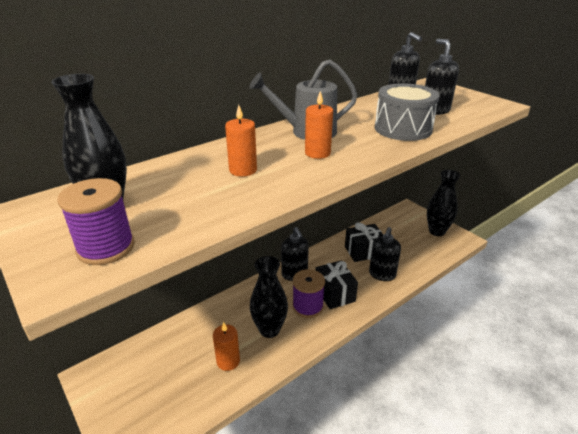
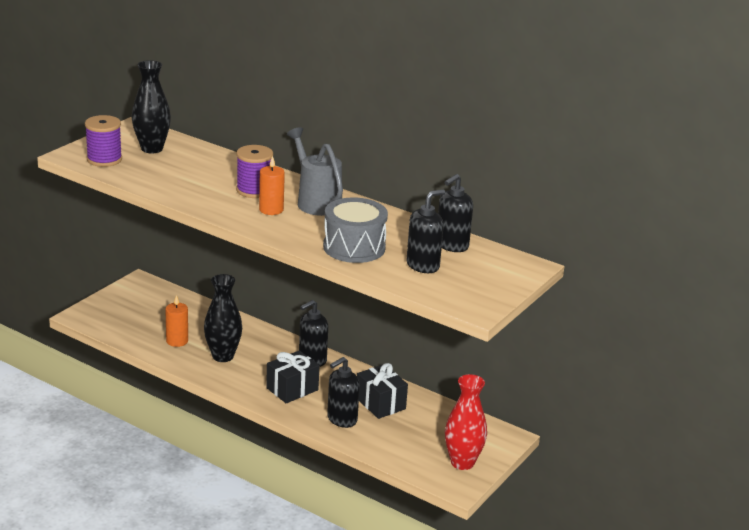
camera: 70 degrees right, 5 degrees down
orange candle [225,105,257,177] -> none
purple spool [293,269,325,318] -> purple spool moved to [236,145,273,198]
black soap dispenser [369,227,401,281] -> black soap dispenser turned 45 degrees counterclockwise [327,357,360,428]
black vase [427,170,460,236] -> red vase [445,374,487,470]

